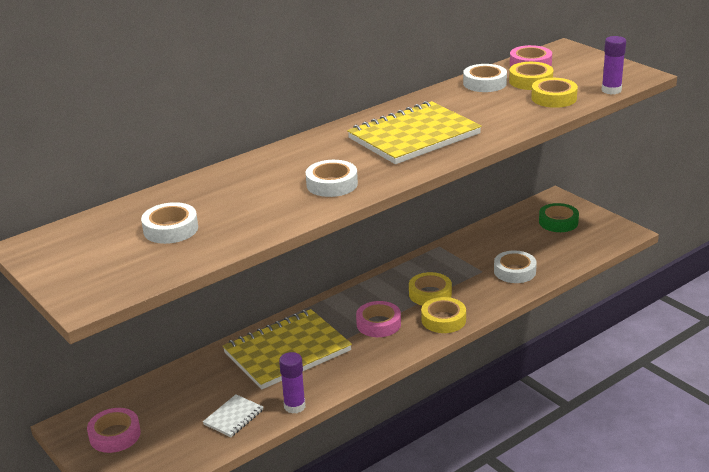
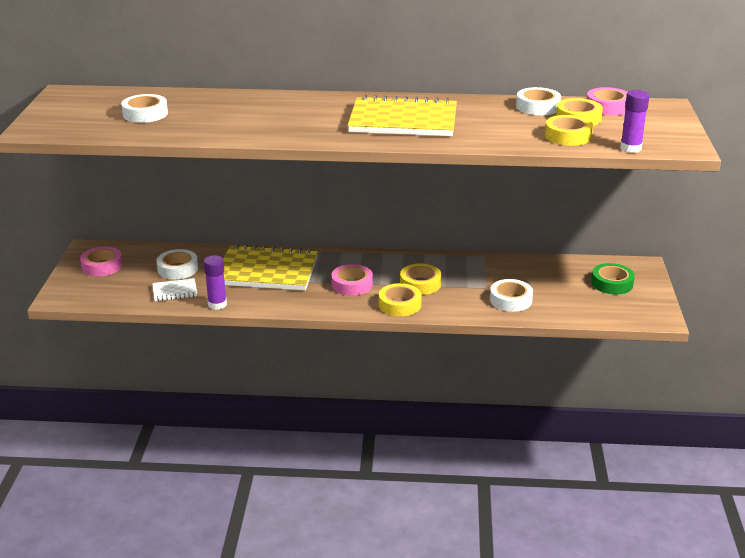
camera: 40 degrees right, 0 degrees up
white tape [306,160,358,197] -> white tape moved to [156,249,198,279]

